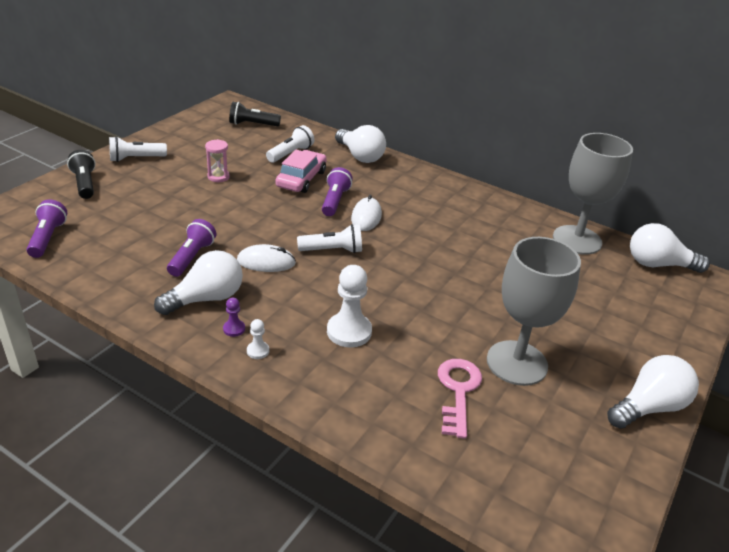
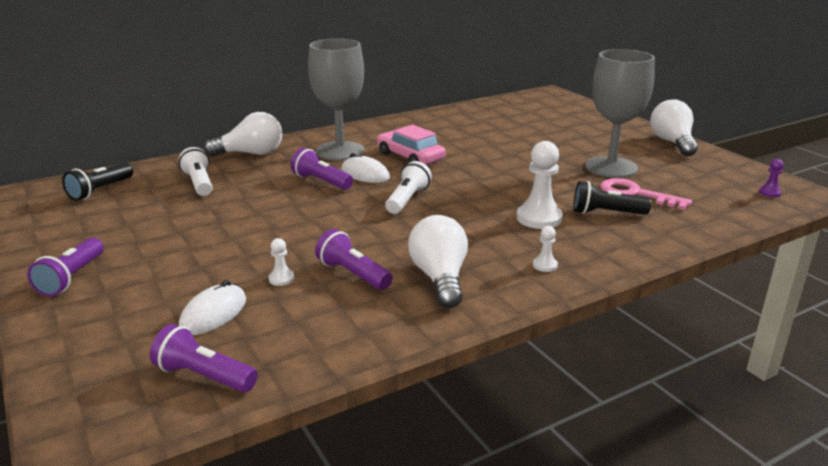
camera: 60 degrees left, 10 degrees down
black flashlight [67,150,96,199] -> black flashlight moved to [573,181,651,215]
white flashlight [109,136,167,162] -> purple flashlight [27,238,104,296]
pink hourglass [205,139,230,182] -> none
purple pawn [223,298,245,337] -> purple pawn moved to [759,159,784,197]
white mouse [237,244,296,272] -> white mouse moved to [179,280,246,335]
pink car [275,150,327,193] -> pink car moved to [377,125,446,165]
grey goblet [553,133,633,255] -> grey goblet moved to [308,39,365,161]
white light bulb [630,223,710,273] -> none
none -> white pawn [269,238,294,286]

